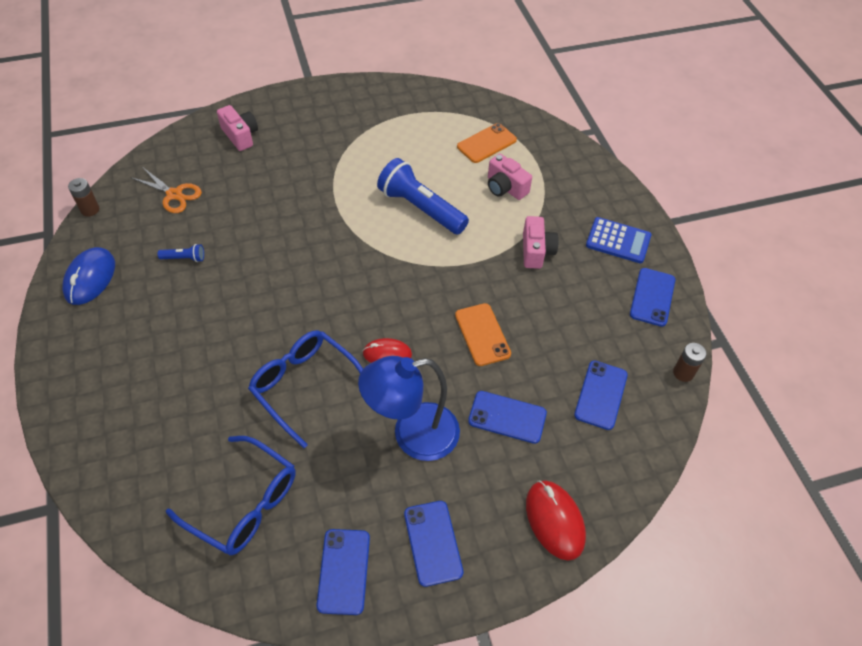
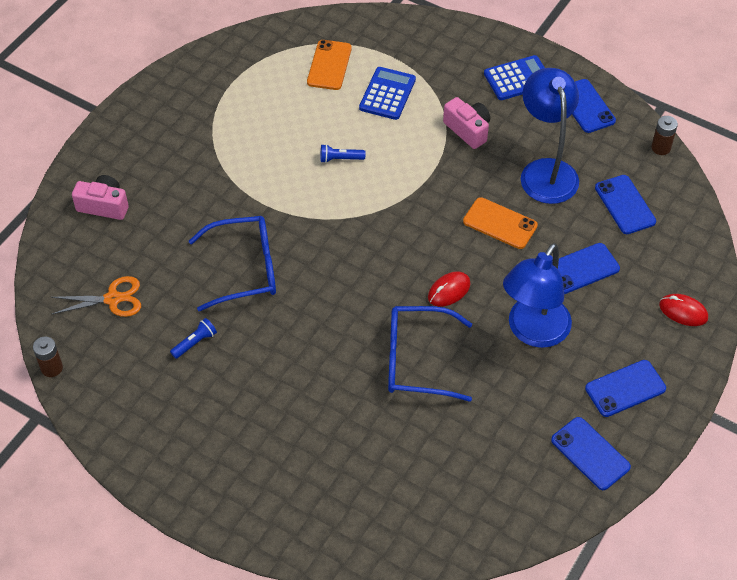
camera: 40 degrees left, 0 degrees up
blue mouse [62,247,115,305] -> none
blue glasses [166,436,296,555] -> blue glasses moved to [189,216,276,311]
blue flashlight [377,158,469,235] -> blue flashlight [320,144,365,163], size x0.43
blue phone [404,501,463,587] -> blue phone turned 60 degrees counterclockwise [585,360,666,417]
pink camera [488,154,532,200] -> blue calculator [359,67,416,120]
red mouse [526,480,586,561] -> red mouse [659,294,708,326], size x0.67
none -> blue lamp [521,68,579,204]

